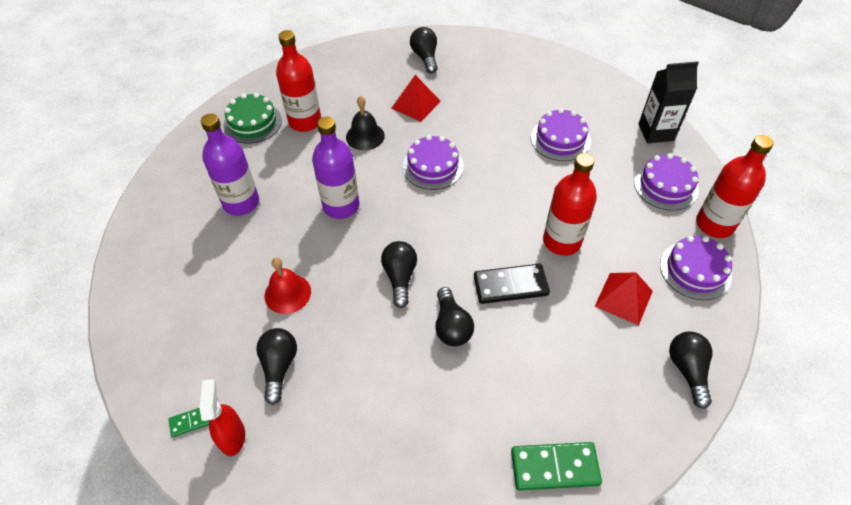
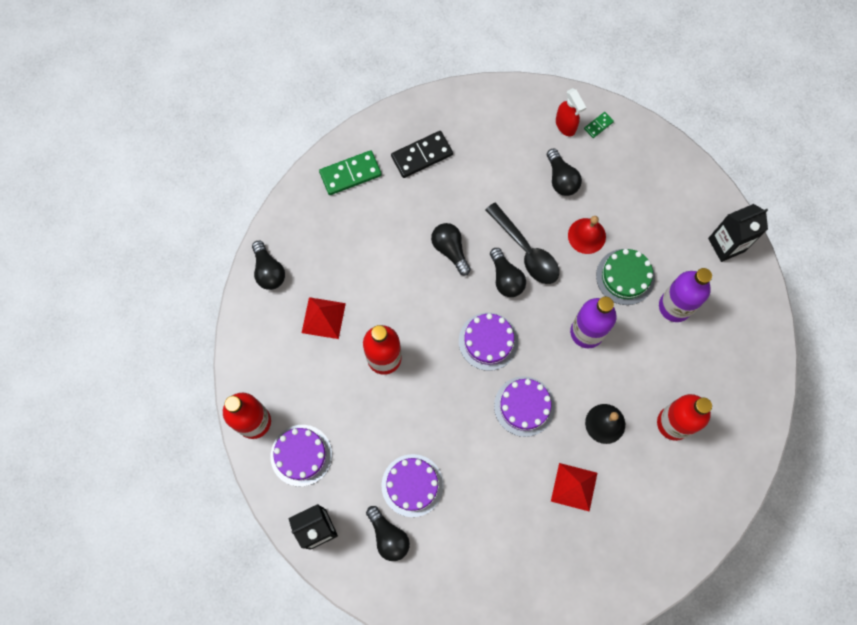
camera: 160 degrees right, 20 degrees up
green cake [223,93,282,144] -> green cake moved to [596,249,655,305]
black light bulb [410,27,438,73] -> black light bulb moved to [366,506,410,561]
black domino [474,264,550,304] -> black domino moved to [391,131,453,178]
purple cake [660,236,732,300] -> purple cake moved to [459,312,518,371]
none -> black spoon [485,202,559,284]
none -> black carton [708,204,768,262]

